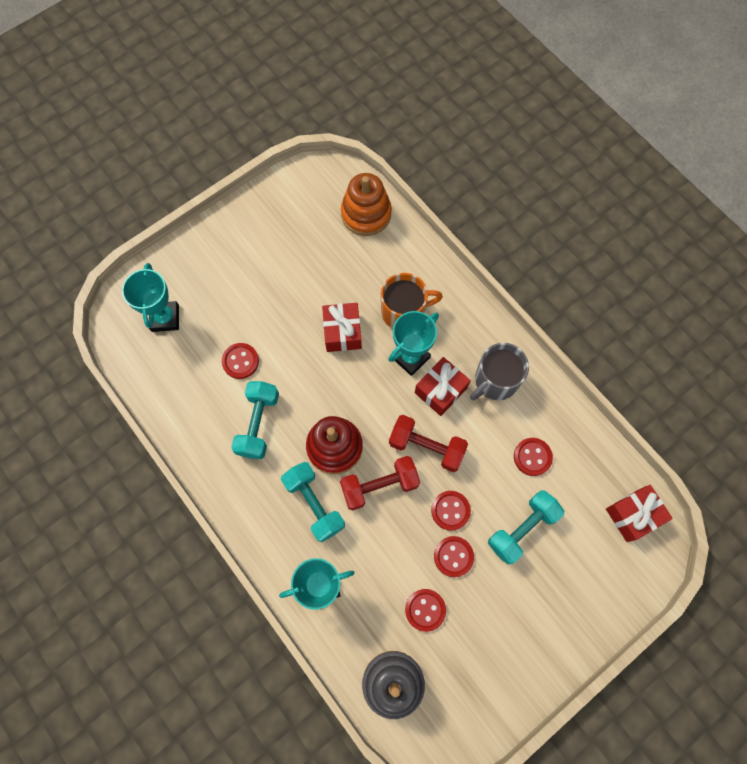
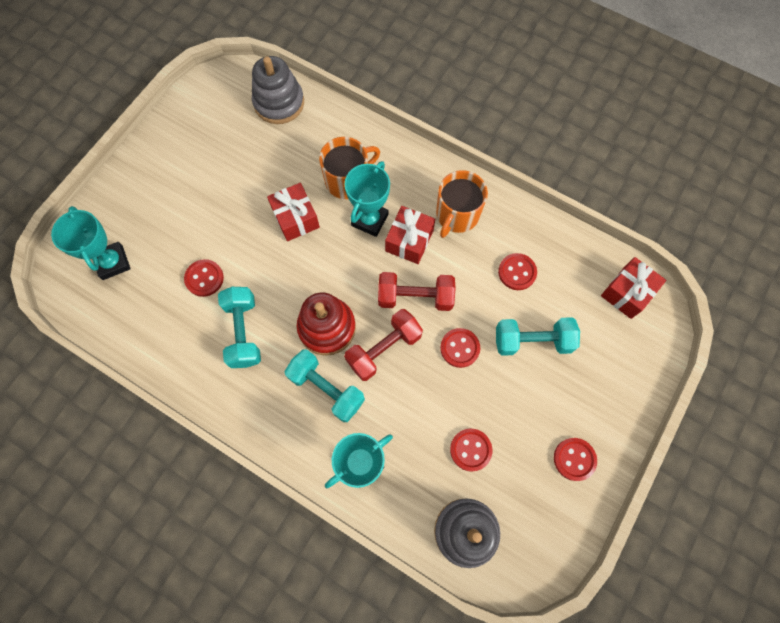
camera: 20 degrees left, 0 degrees up
orange stacking toy [341,173,392,236] -> grey stacking toy [252,56,304,124]
red button [434,536,474,577] -> red button moved to [554,438,597,481]
grey mug [470,343,529,401] -> orange mug [436,170,488,238]
turquoise dumbbell [488,490,564,564] -> turquoise dumbbell turned 60 degrees clockwise [496,317,580,356]

